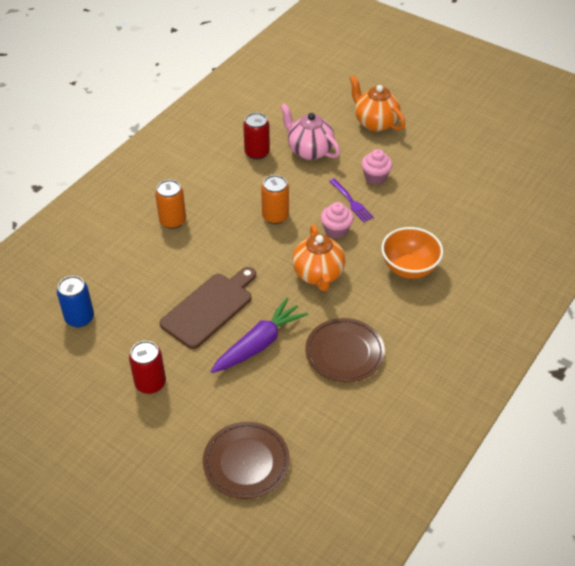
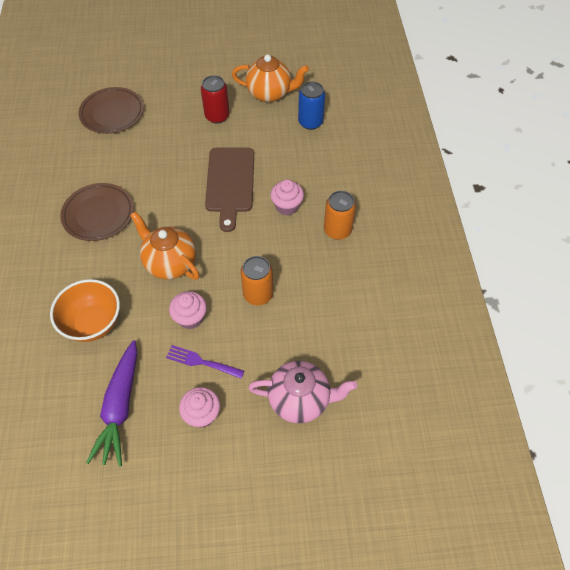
camera: 140 degrees right, 10 degrees up
purple carrot [211,298,308,373] -> purple carrot moved to [86,340,137,467]
red can [243,113,270,160] -> none
orange teapot [350,75,405,132] -> orange teapot moved to [232,54,309,102]
none -> pink cupcake [270,179,304,216]

